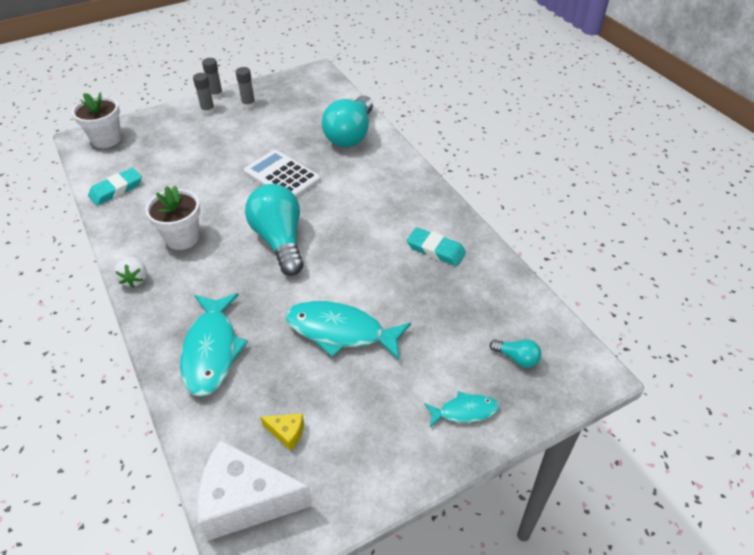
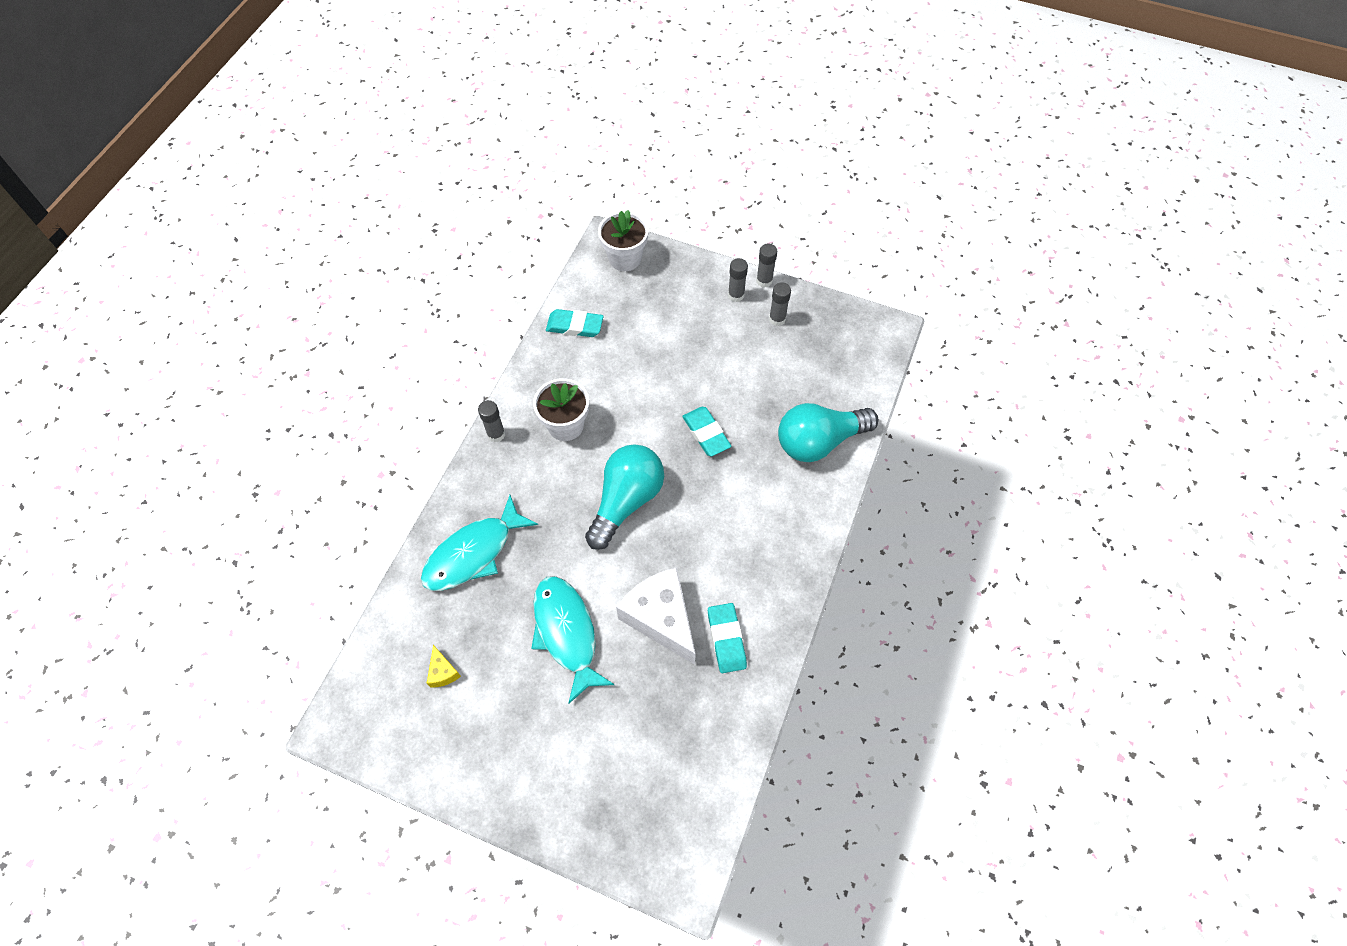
camera: 50 degrees right, 15 degrees up
white strawberry [114,257,147,288] -> grey glue stick [478,400,505,442]
white cheese [197,440,313,541] -> white cheese moved to [616,567,696,665]
white calculator [244,150,321,198] -> turquoise eraser [682,407,731,456]
turquoise fish [424,391,499,427] -> none
turquoise light bulb [490,339,541,368] -> none

